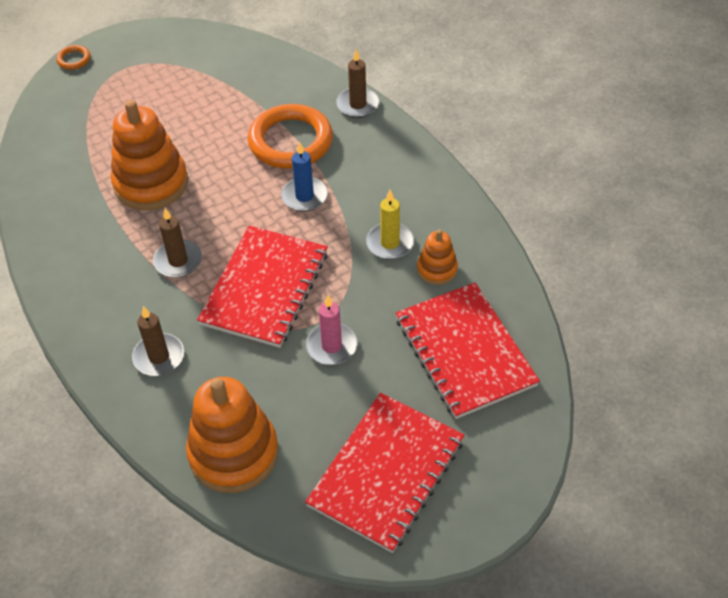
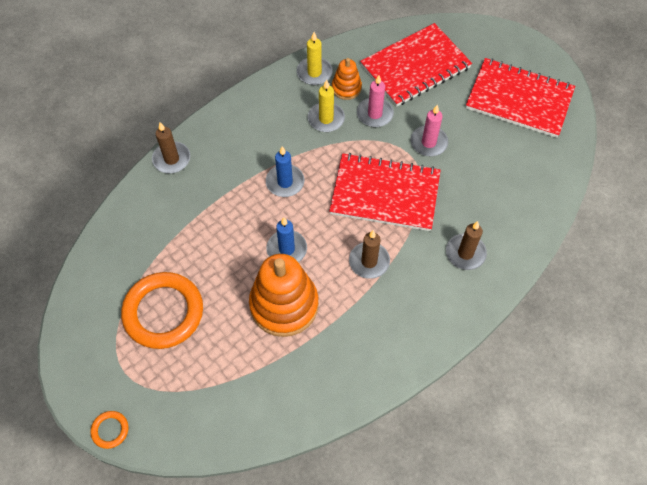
camera: 100 degrees left, 10 degrees up
orange stacking toy [186,377,279,493] -> none
orange ring [248,104,333,169] -> orange ring moved to [121,272,203,349]
none -> blue candle [266,217,307,263]
none -> yellow candle [297,32,333,85]
none -> pink candle [357,75,394,127]

